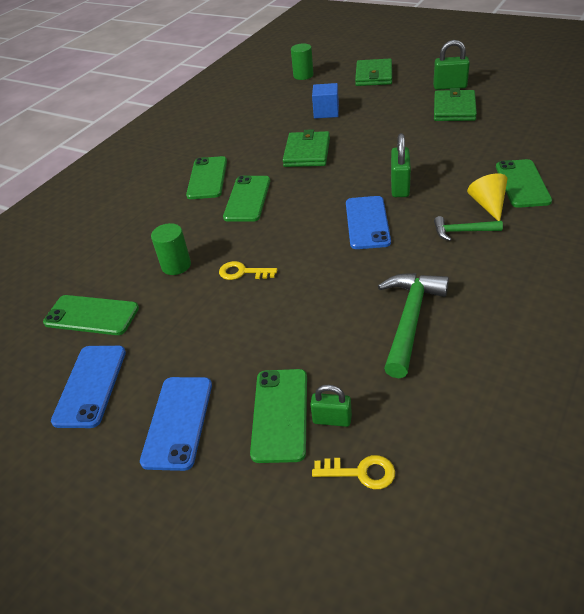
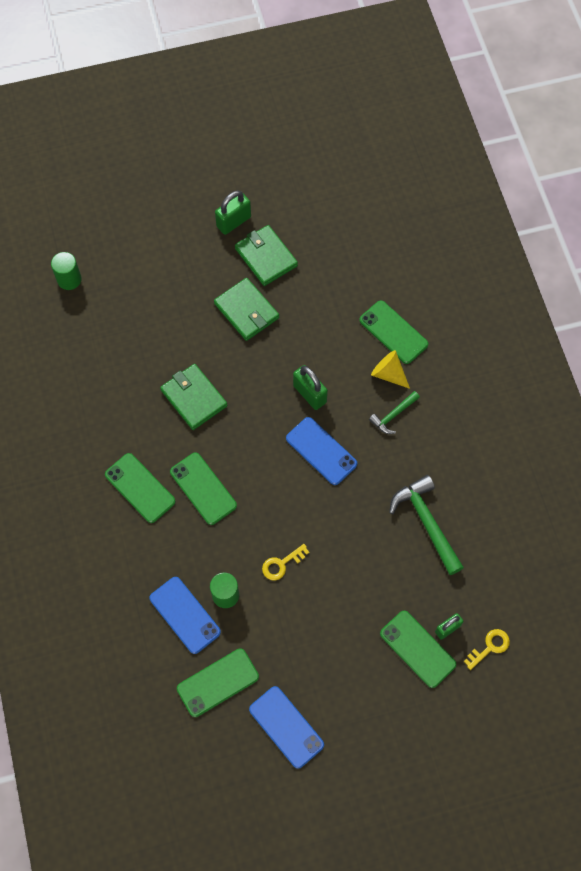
camera: 50 degrees left, 25 degrees up
blue phone [140,377,212,471] -> blue phone moved to [150,577,221,654]
blue cube [312,83,339,119] -> none
green wallet [355,58,392,86] -> green wallet moved to [214,278,279,341]

